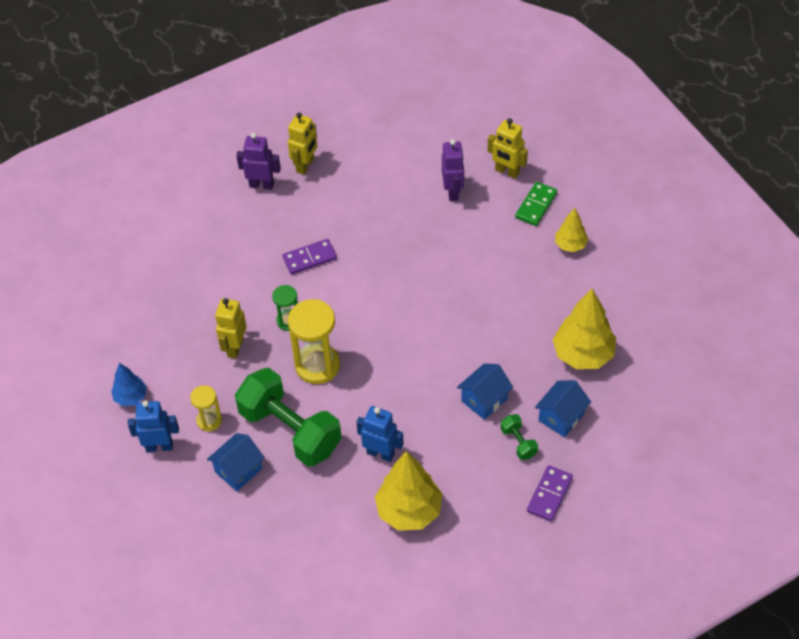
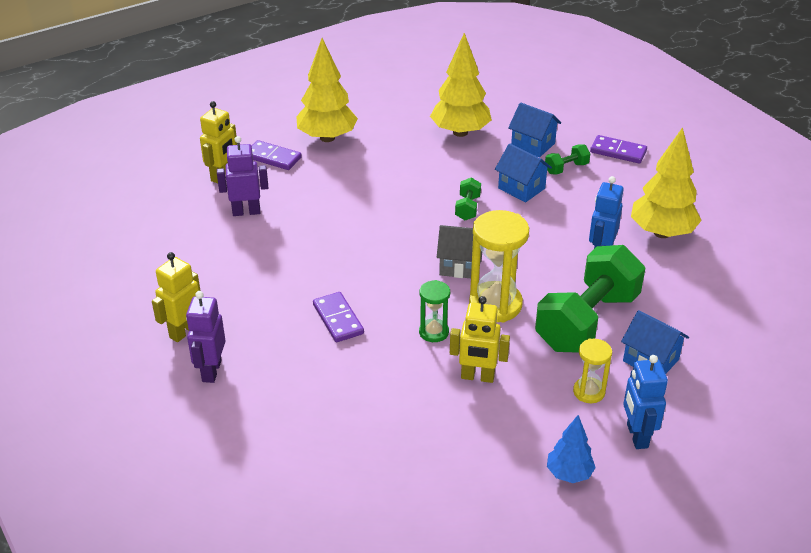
camera: 95 degrees left, 15 degrees down
yellow robot [288,113,317,175] -> yellow robot turned 75 degrees counterclockwise [152,252,200,342]
green domino [515,182,557,226] -> purple domino [252,140,302,170]
yellow tree [555,208,588,252] -> yellow tree [297,38,358,142], size x1.80
none -> grey house [437,225,482,278]
none -> green dumbbell [455,177,481,220]

